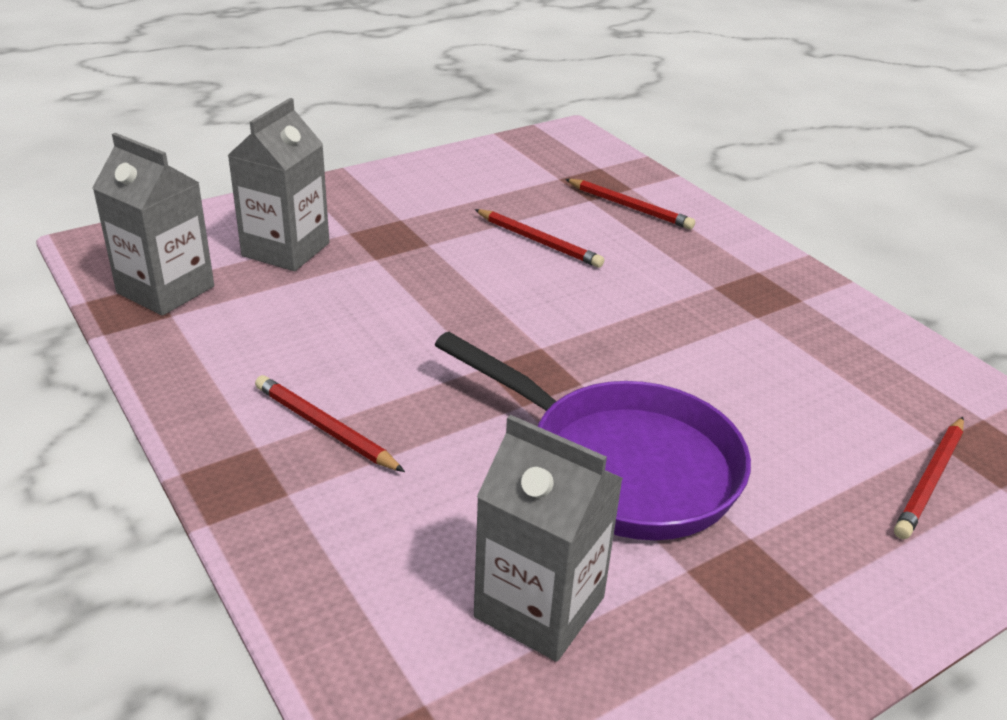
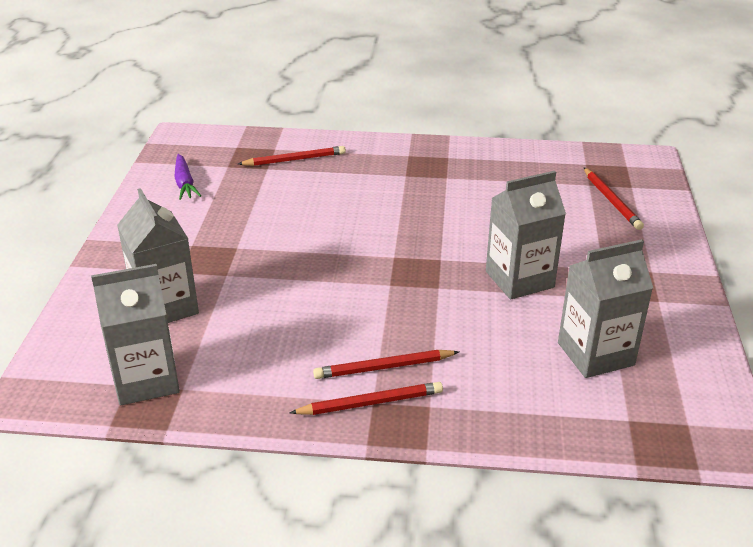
camera: 50 degrees left, 0 degrees up
purple pan [435,332,751,540] -> grey carton [486,171,566,300]
red pencil [474,209,604,268] -> red pencil moved to [290,382,443,415]
none -> purple carrot [174,154,201,200]

